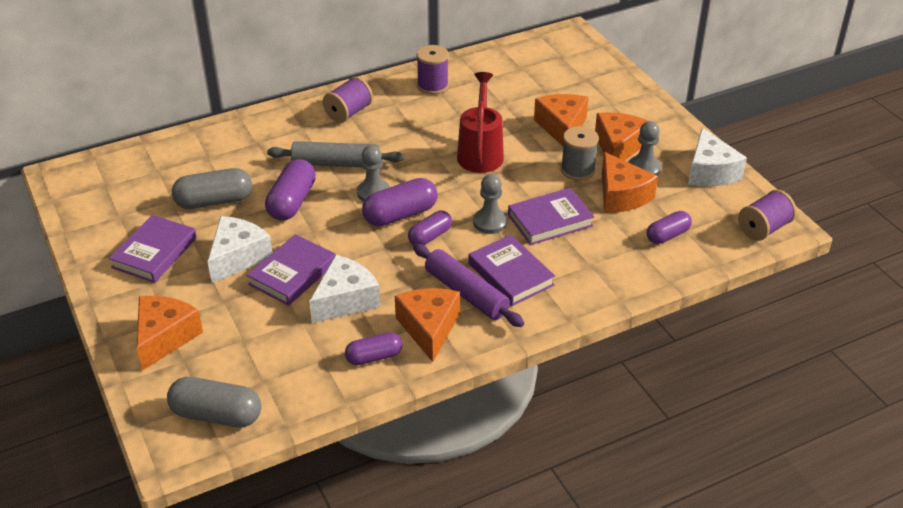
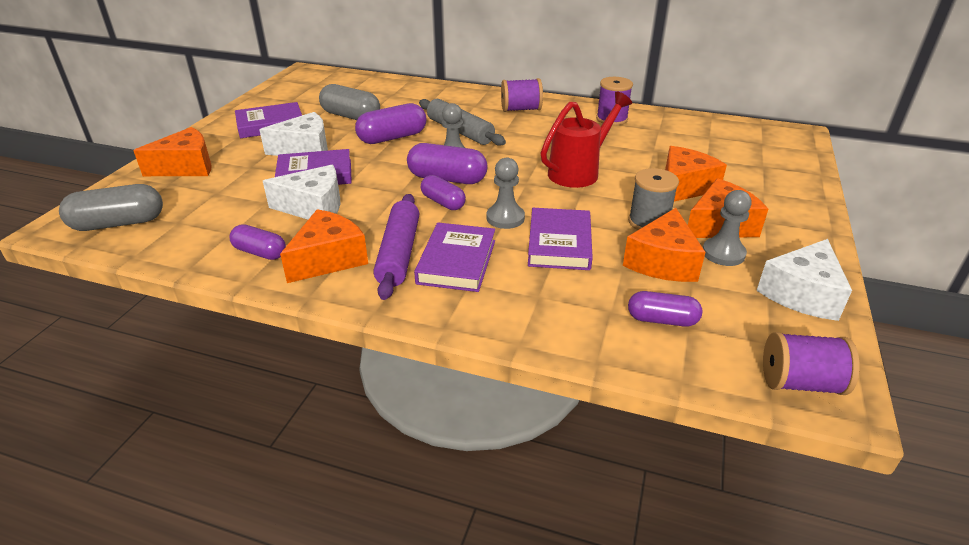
camera: 45 degrees right, 5 degrees down
grey capsule [167,377,261,427] -> grey capsule turned 75 degrees counterclockwise [59,184,163,231]
purple capsule [408,211,452,245] -> purple capsule turned 45 degrees clockwise [421,175,466,210]
purple book [508,188,594,245] -> purple book turned 75 degrees clockwise [528,208,593,270]

